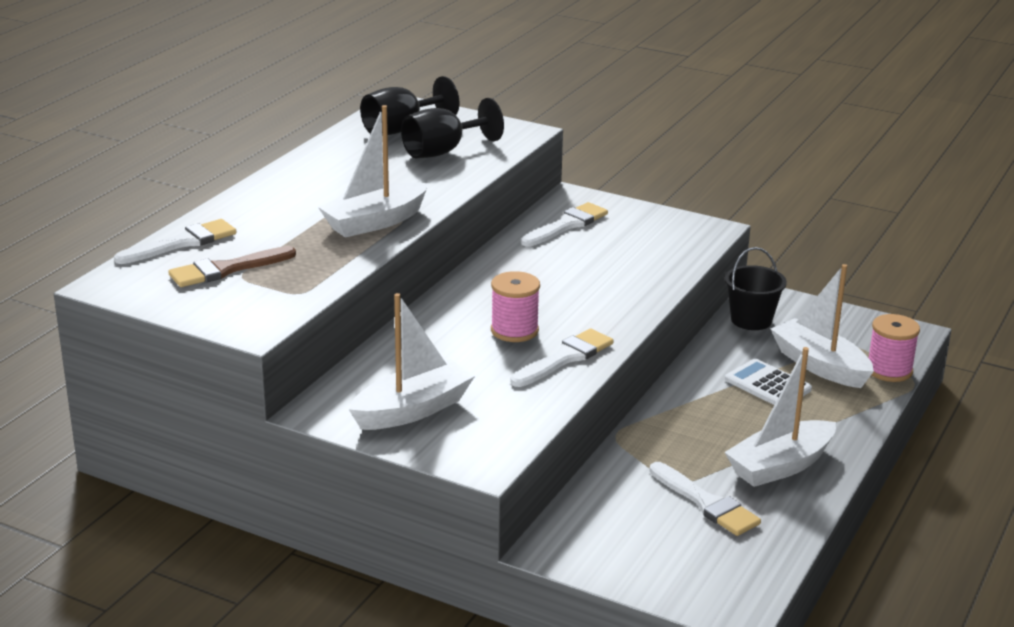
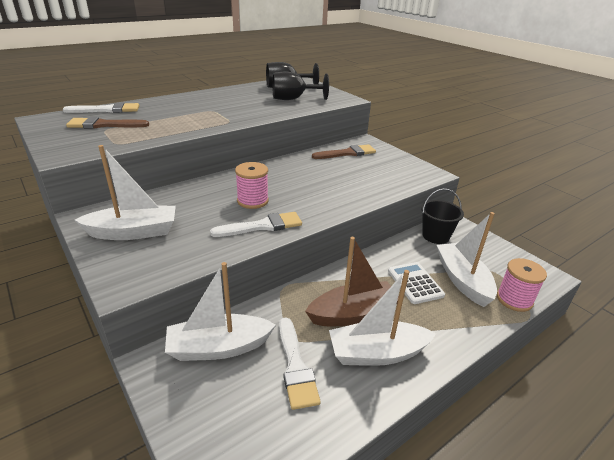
camera: 25 degrees right, 5 degrees up
white boat [318,105,429,238] -> white boat moved to [165,262,276,361]
white brush [521,202,608,247] -> brown brush [312,144,376,159]
none -> brown boat [305,237,399,326]

